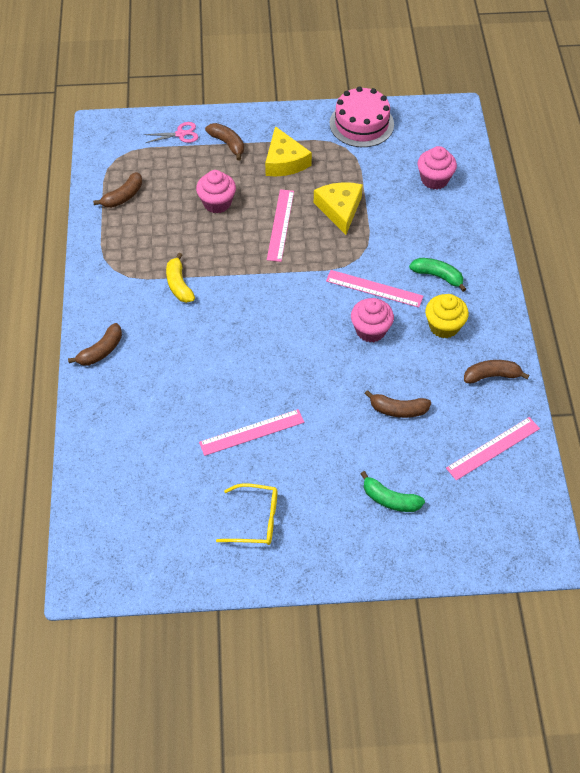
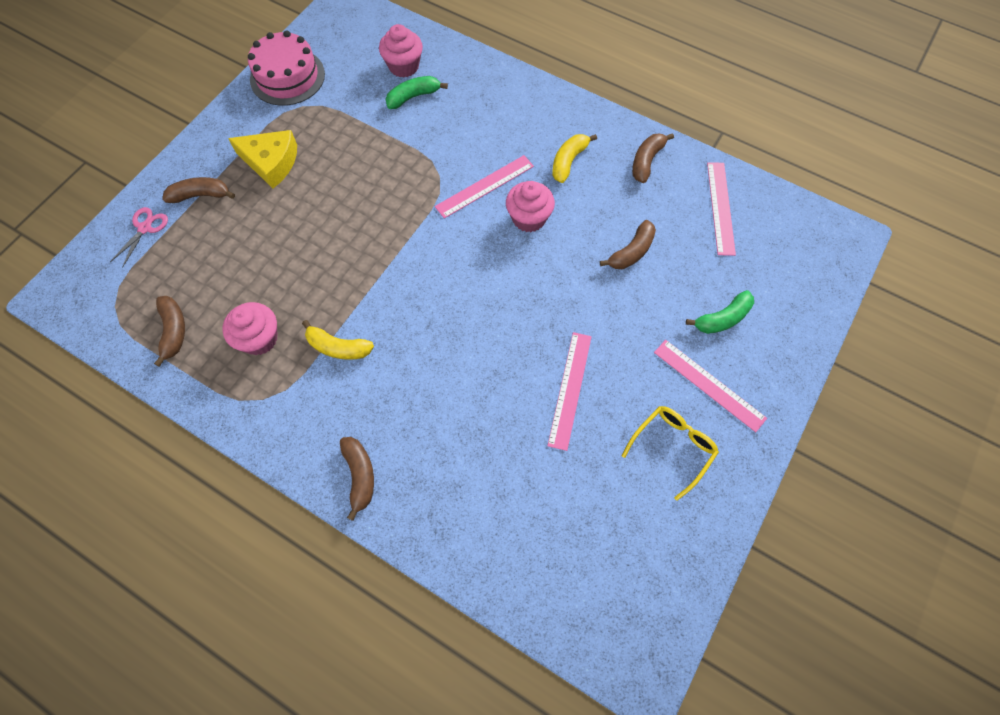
camera: 55 degrees left, 10 degrees up
pink cupcake [196,170,236,213] -> pink cupcake moved to [222,302,278,355]
pink ruler [267,189,294,262] -> pink ruler moved to [654,340,767,432]
yellow cheese [314,182,363,235] -> none
green banana [409,258,466,292] -> green banana moved to [386,76,448,109]
yellow cupcake [425,294,469,338] -> yellow banana [552,134,597,183]

